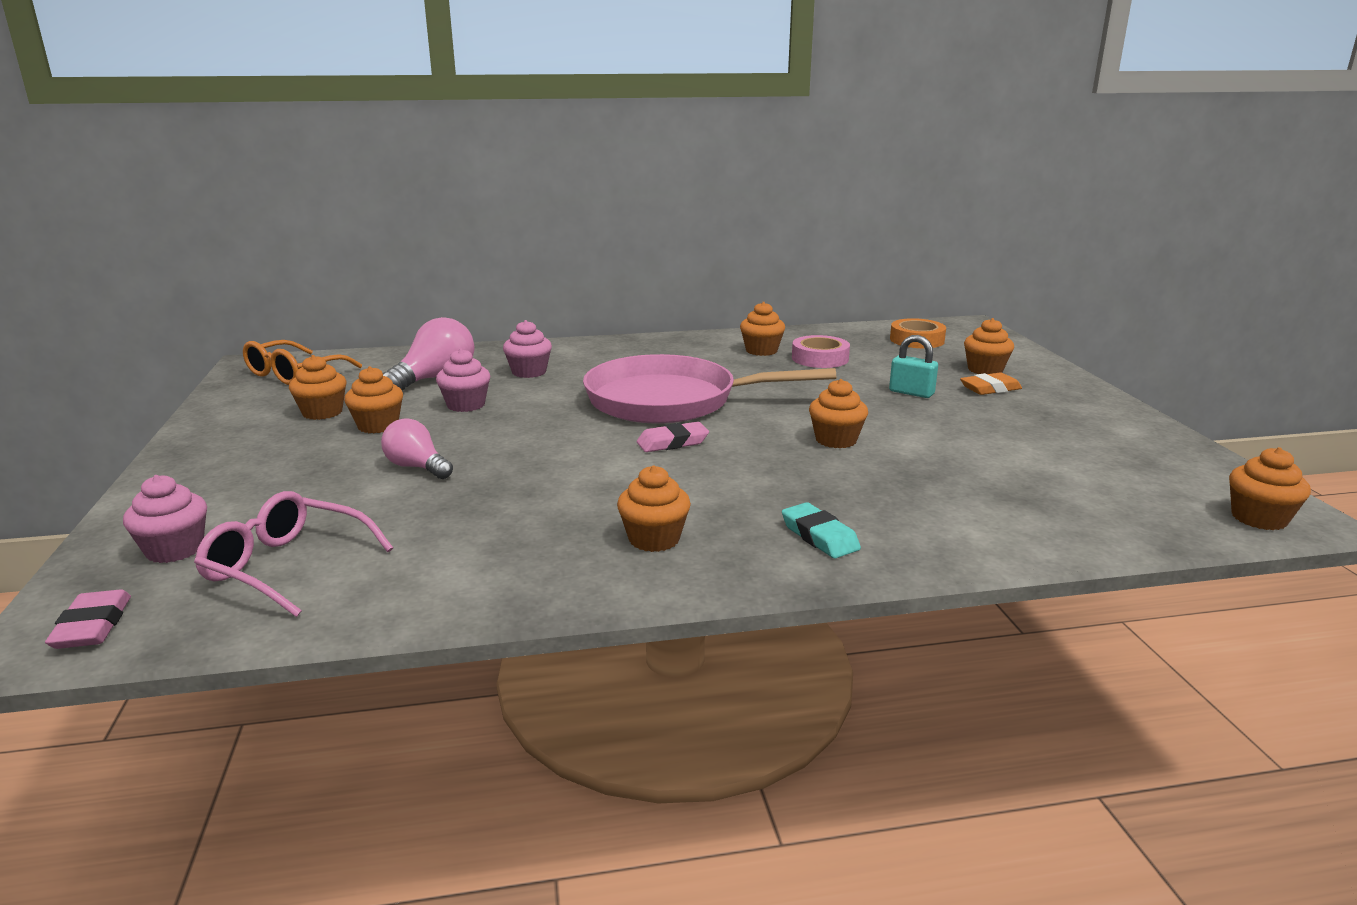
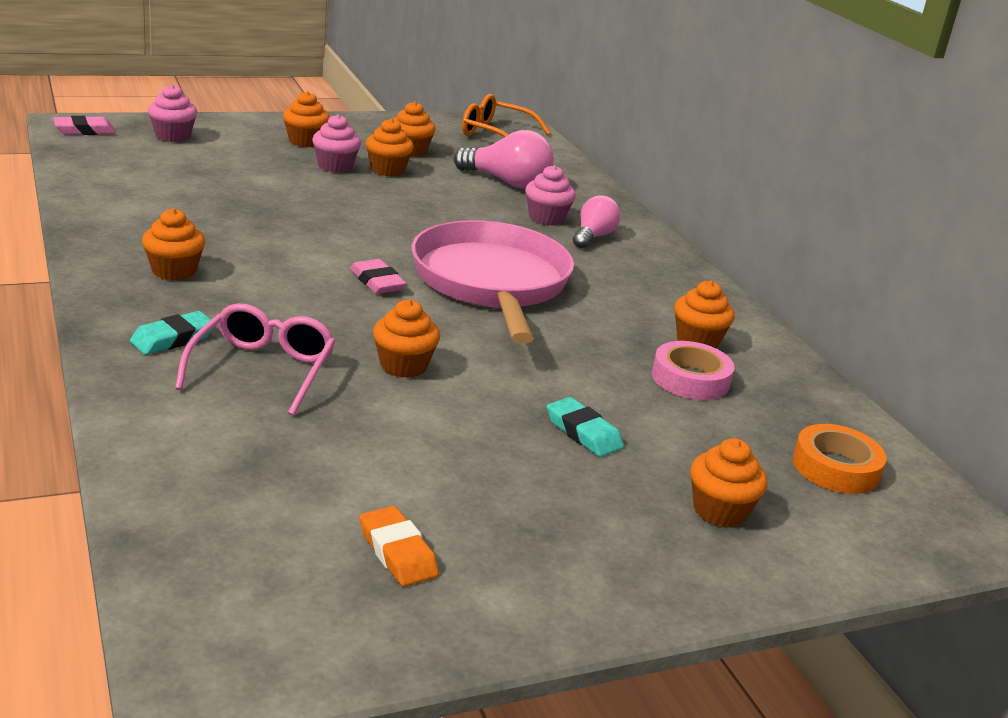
camera: 75 degrees right, 5 degrees up
pink glasses [194,491,393,617] -> pink glasses moved to [175,303,335,416]
pink light bulb [381,418,453,479] -> pink light bulb moved to [573,195,621,248]
pink cupcake [436,348,490,412] -> pink cupcake moved to [312,114,361,173]
turquoise padlock [889,335,938,398] -> turquoise eraser [547,397,624,457]
orange eraser [960,373,1022,395] -> orange eraser moved to [360,506,439,587]
orange cupcake [1229,447,1311,530] -> orange cupcake moved to [283,91,330,147]

